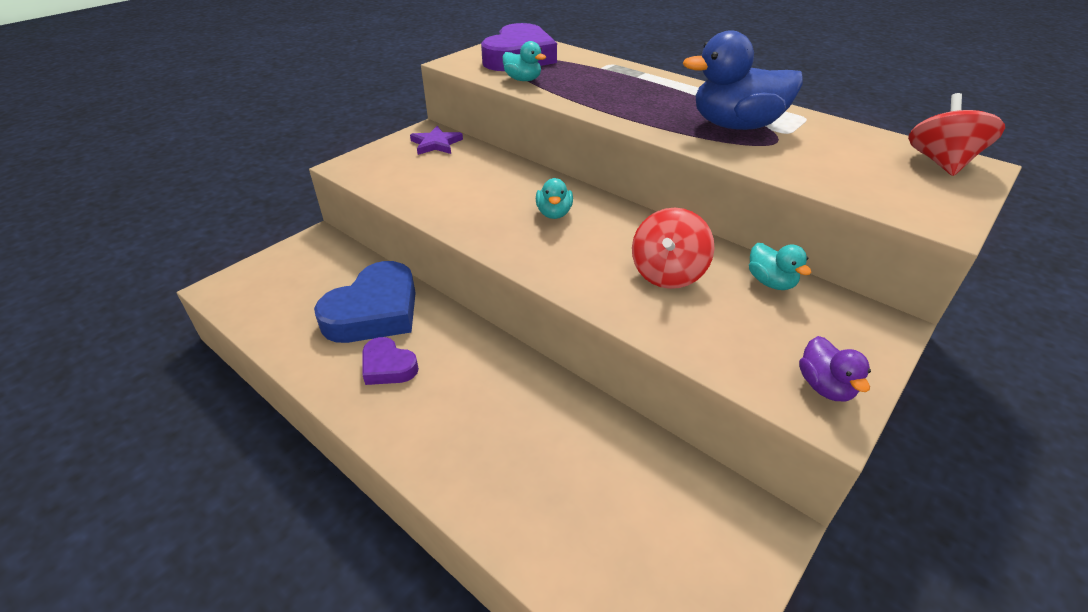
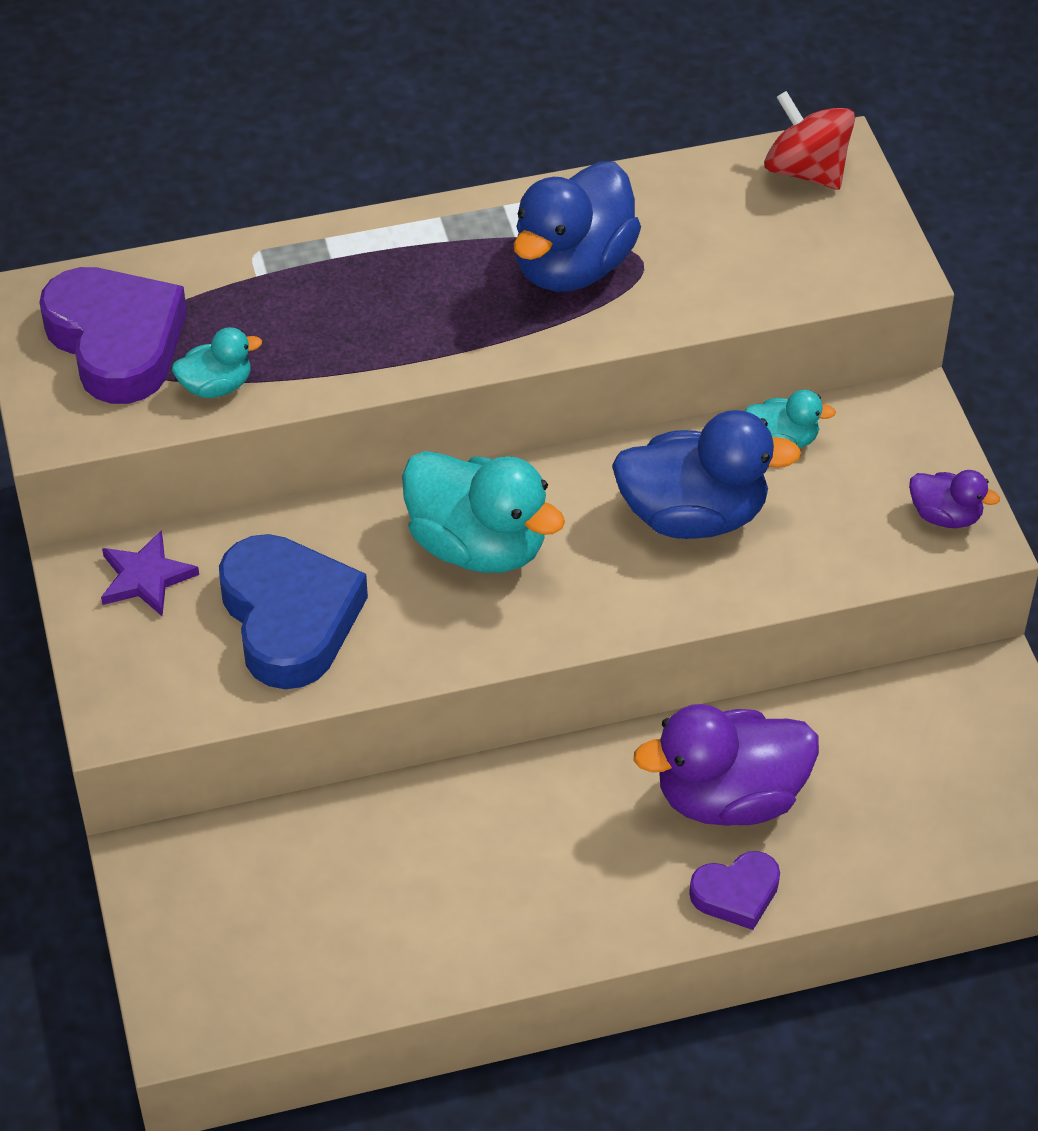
camera: 55 degrees left, 10 degrees up
blue heart [314,261,416,343] -> blue heart moved to [219,534,368,689]
purple heart [363,337,419,385] -> purple heart moved to [689,851,780,930]
turquoise duck [536,178,573,219] -> turquoise duck [402,451,565,573], size x2.00
red spinning top [632,208,714,289] -> blue duck [612,410,802,539]
none -> purple duck [633,704,819,826]

